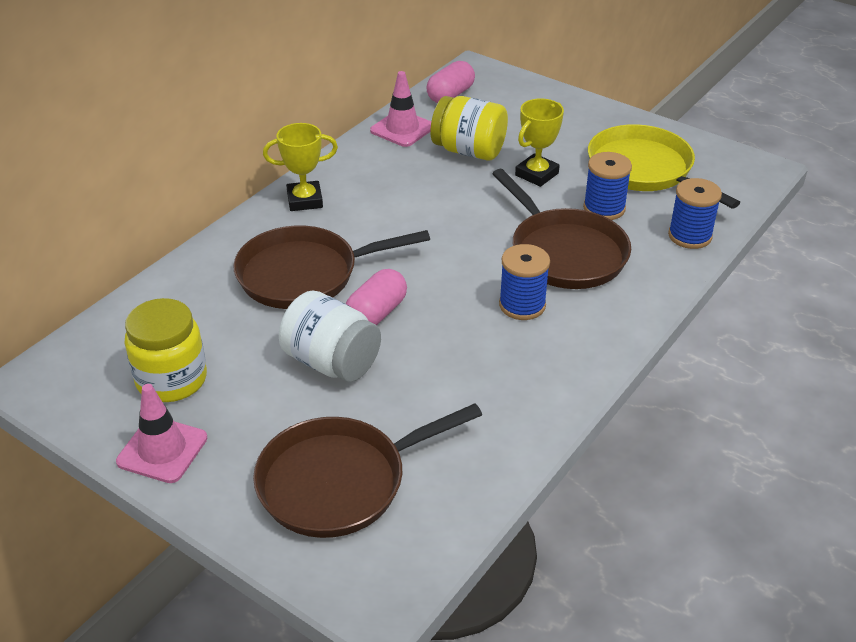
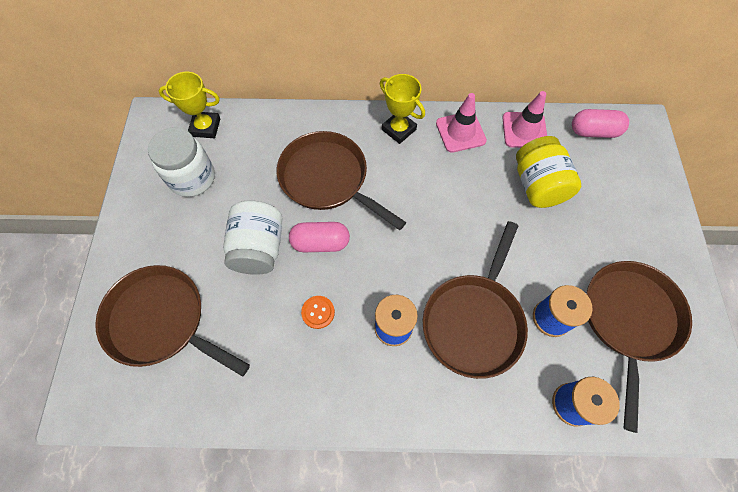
camera: 55 degrees right, 25 degrees up
pink traffic cone [116,384,208,483] -> pink traffic cone moved to [436,93,487,153]
yellow jar [125,298,207,402] -> white jar [148,128,215,197]
yellow trophy [515,98,564,187] -> yellow trophy moved to [159,72,220,138]
yellow pan [588,124,740,209] -> brown pan [586,261,692,433]
none -> orange button [301,296,335,329]

